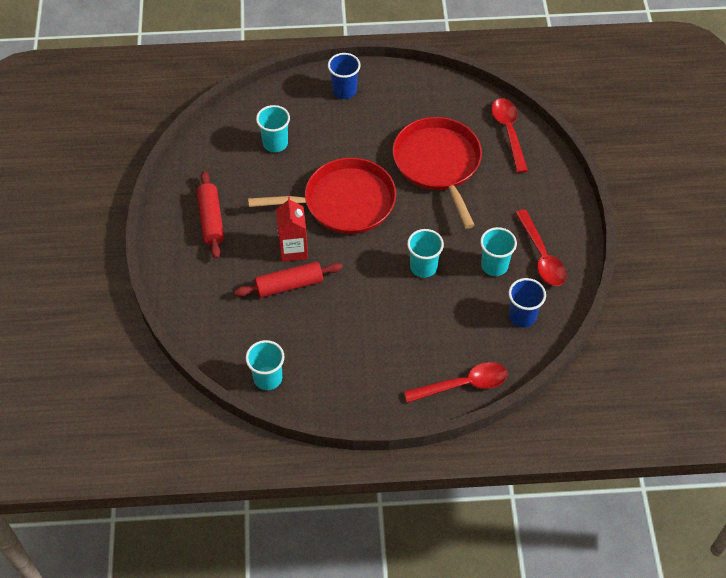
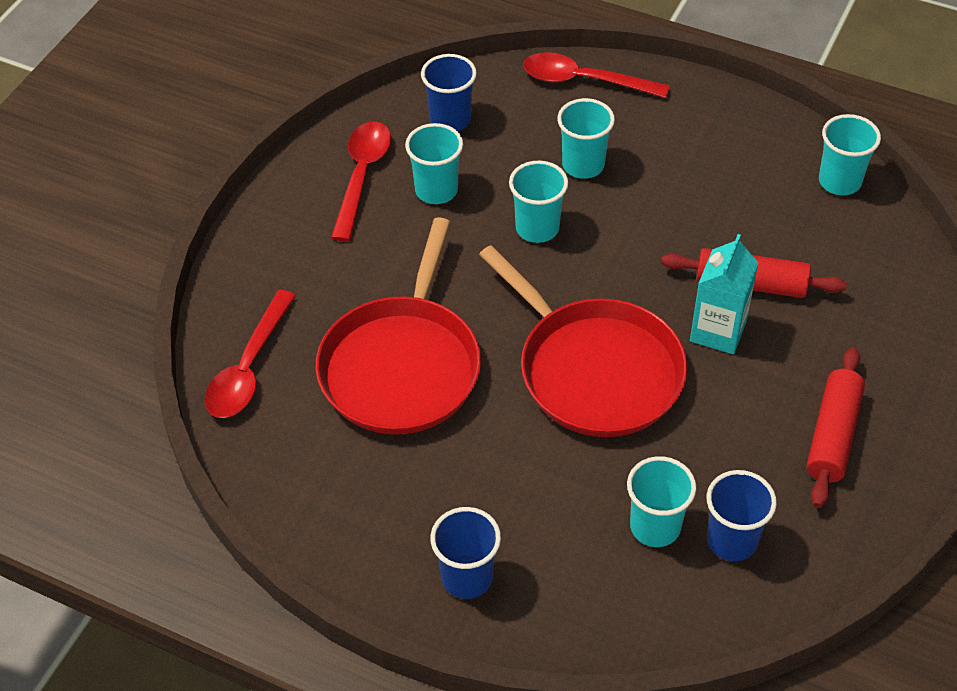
camera: 150 degrees left, 5 degrees down
red pan [248,158,397,234] -> red pan turned 150 degrees counterclockwise [479,245,687,437]
red carton [276,196,308,262] -> turquoise carton [690,234,759,354]
none -> turquoise cup [557,98,615,179]
none -> blue cup [707,470,777,561]

